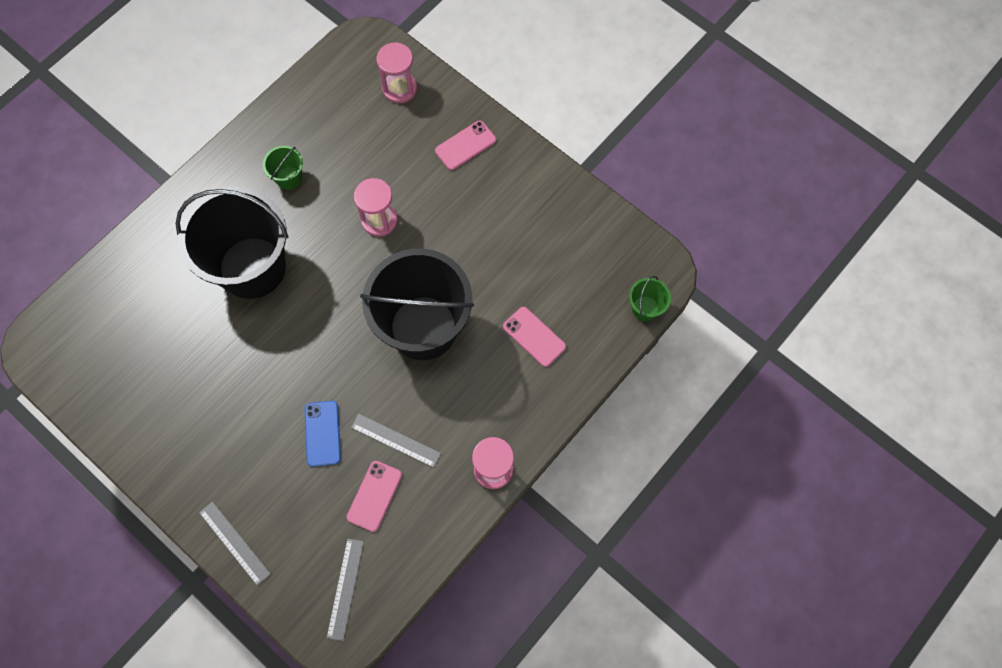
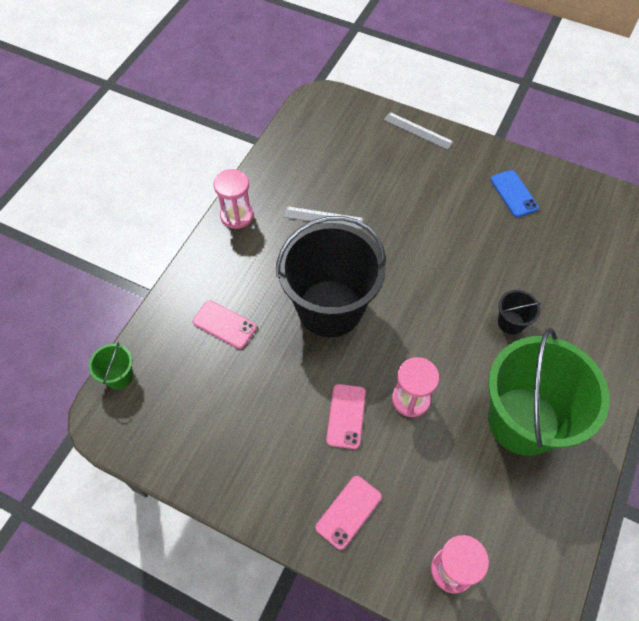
camera: 165 degrees right, 10 degrees down
black bucket [175,186,289,299] -> black bucket [498,290,541,335], size x0.40
green bucket [263,146,303,190] -> green bucket [488,328,610,456], size x2.48
blue phone [305,401,341,467] -> blue phone moved to [490,170,539,217]
grey ruler [327,539,364,641] -> none
pink phone [347,461,402,532] -> pink phone moved to [326,384,366,449]

